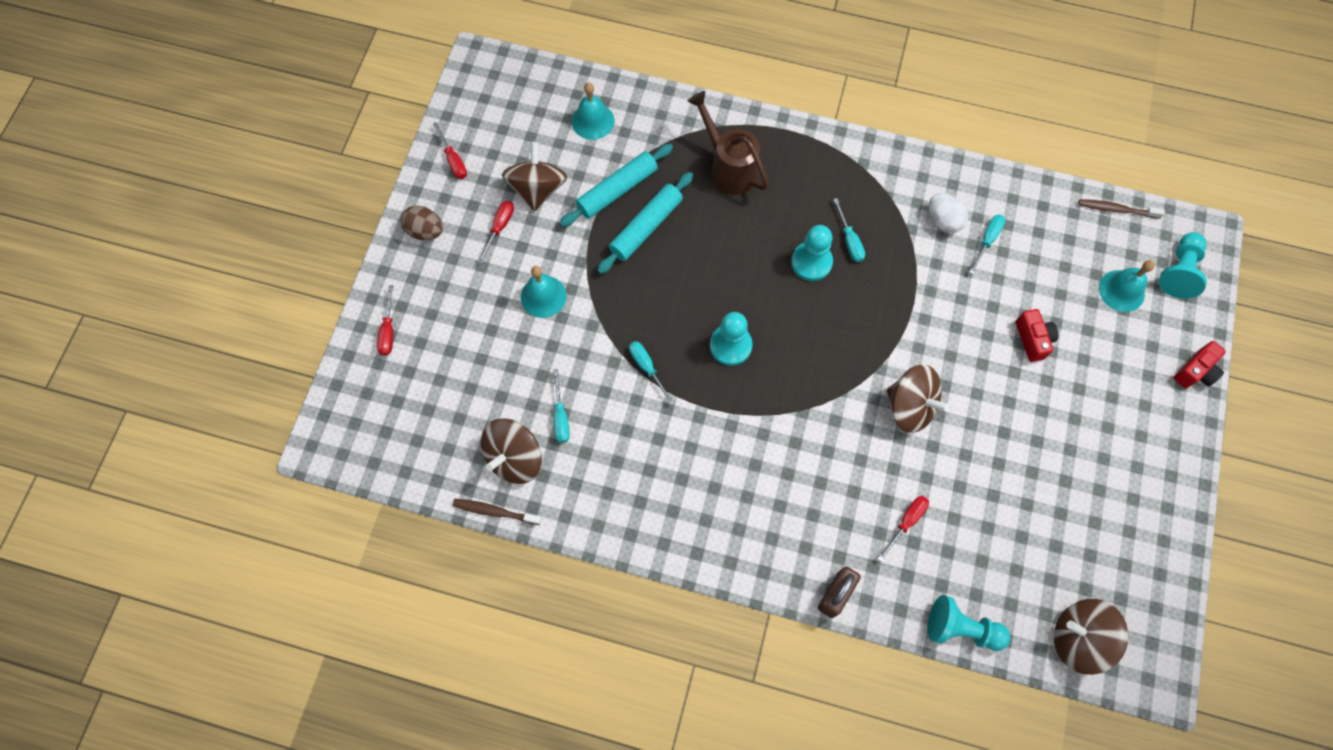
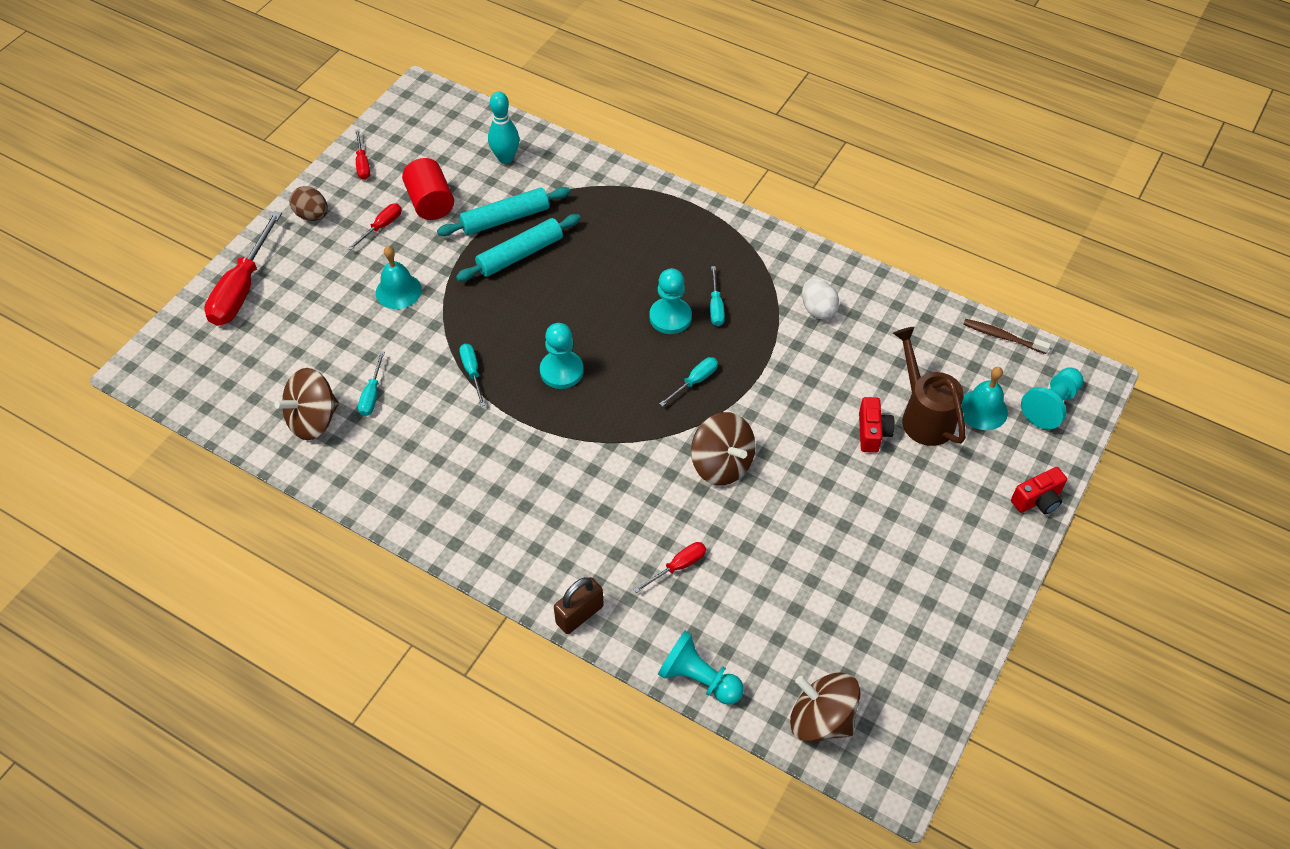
camera: 15 degrees right, 15 degrees down
red screwdriver [377,285,393,356] -> red screwdriver [204,211,282,326], size x2.02
brown toothbrush [453,499,542,525] -> none
brown spinning top [502,142,567,211] -> red cylinder [402,158,454,220]
turquoise bell [572,83,614,140] -> turquoise bowling pin [488,91,519,164]
brown watering can [688,91,769,195] -> brown watering can moved to [893,327,966,446]
turquoise screwdriver [969,215,1005,274] -> turquoise screwdriver moved to [659,357,718,407]

